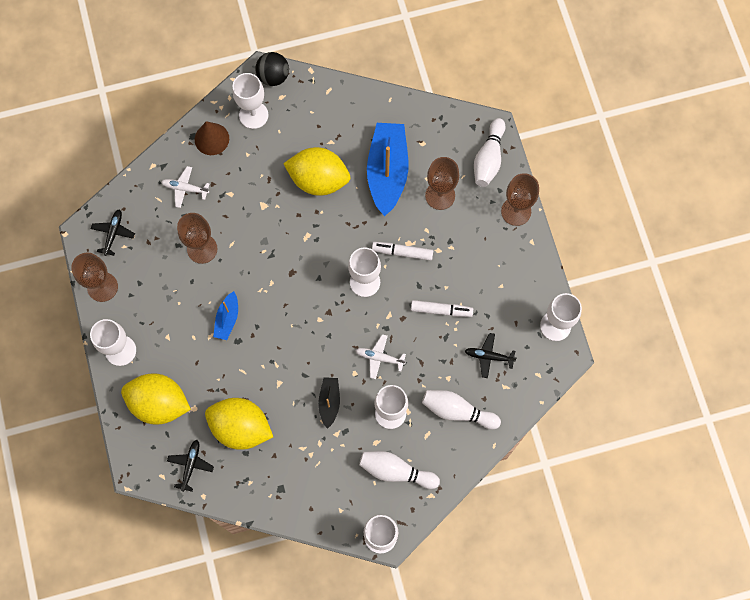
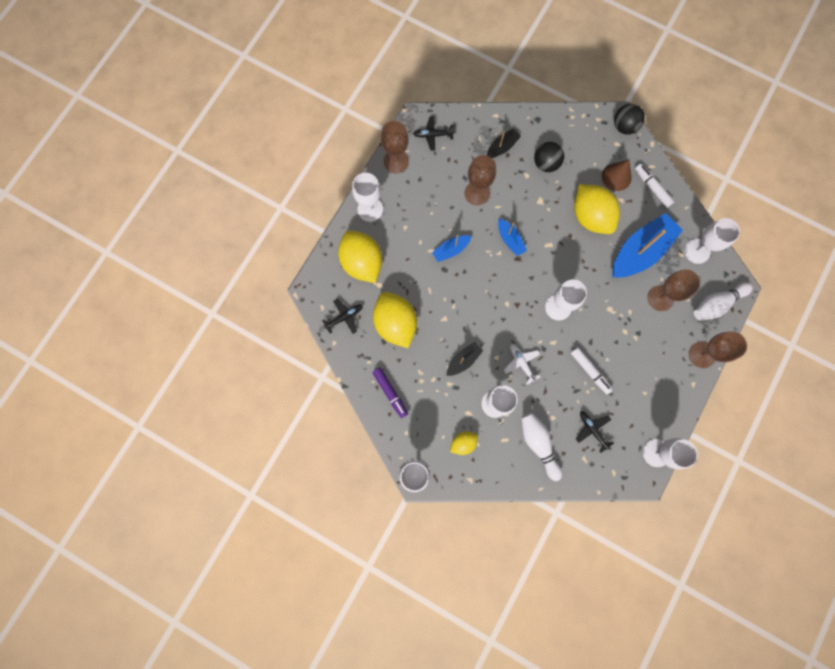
camera: 45 degrees right, 5 degrees up
black plane [91,209,135,256] -> black plane turned 150 degrees counterclockwise [413,116,455,151]
white plane [161,166,210,208] -> black boat [487,128,521,158]
brown cone [195,121,229,155] -> brown cone moved to [602,160,632,191]
white goblet [232,73,268,129] -> white goblet moved to [684,218,740,264]
white bowling pin [359,451,440,489] -> yellow lemon [450,431,478,455]
white marker [372,242,433,261] -> white marker moved to [635,164,675,208]
none -> purple marker [372,368,408,418]
none -> blue boat [498,219,527,256]
none -> black ball [534,142,564,172]

